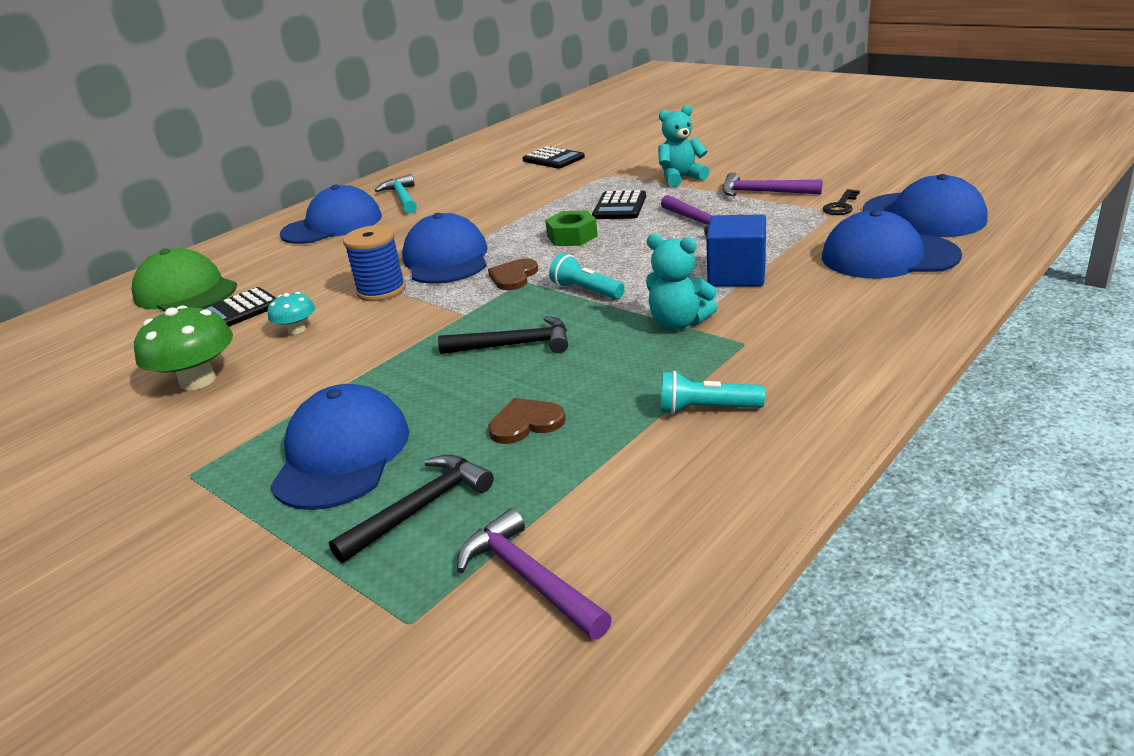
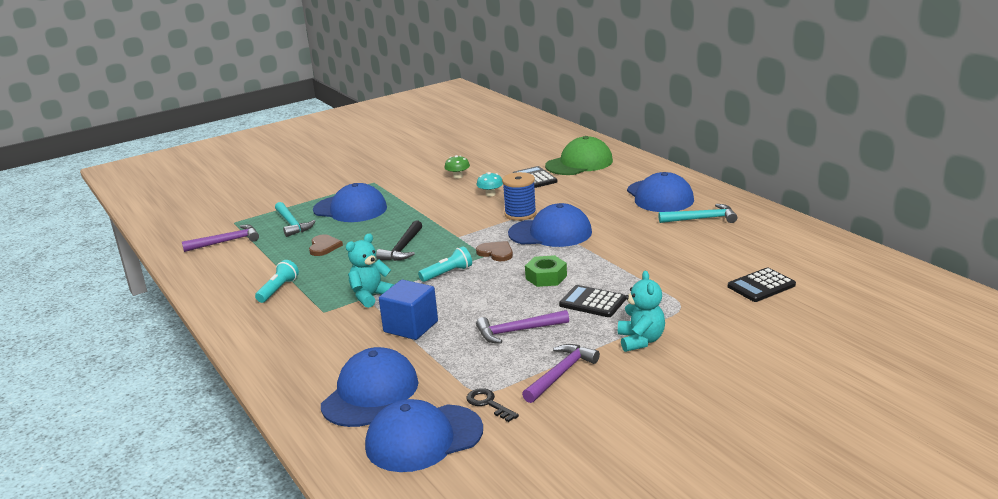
camera: 105 degrees right, 5 degrees down
green mushroom [134,306,233,390] -> green mushroom [445,155,470,179], size x0.55
black hammer [329,454,494,563] -> turquoise hammer [275,202,316,237]

